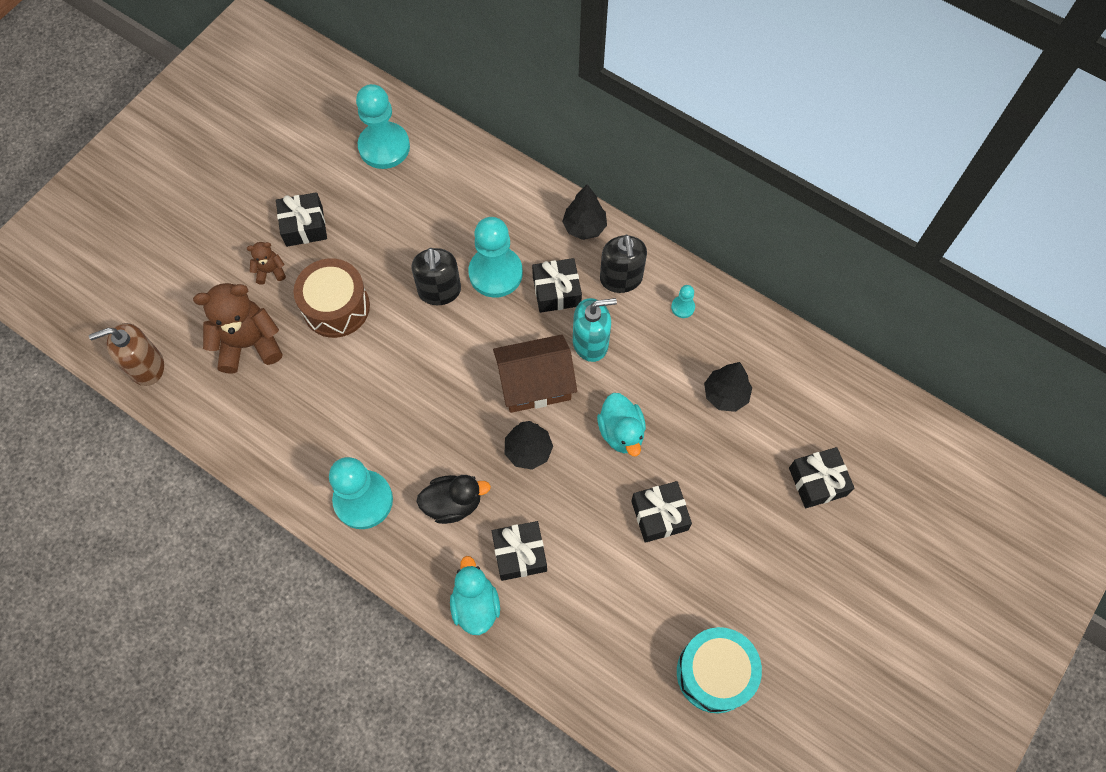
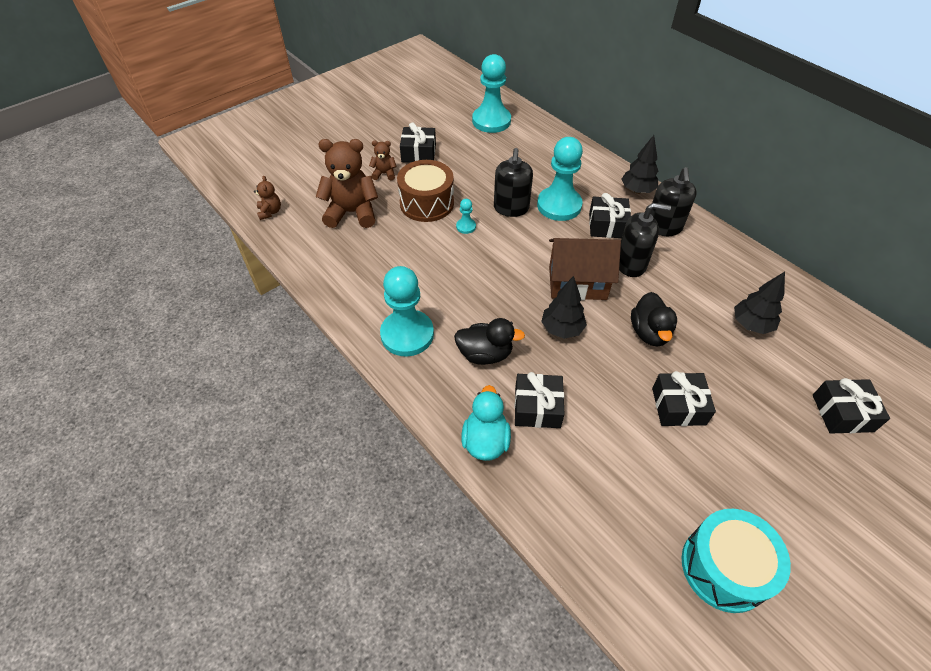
camera: 15 degrees right, 15 degrees down
brown soap dispenser [89,323,164,386] -> brown teddy bear [254,176,281,220]
turquoise soap dispenser [573,298,617,362] -> black soap dispenser [619,203,671,277]
turquoise duck [597,393,646,456] -> black duck [631,292,677,347]
turquoise pawn [671,285,695,318] -> turquoise pawn moved to [456,199,476,234]

